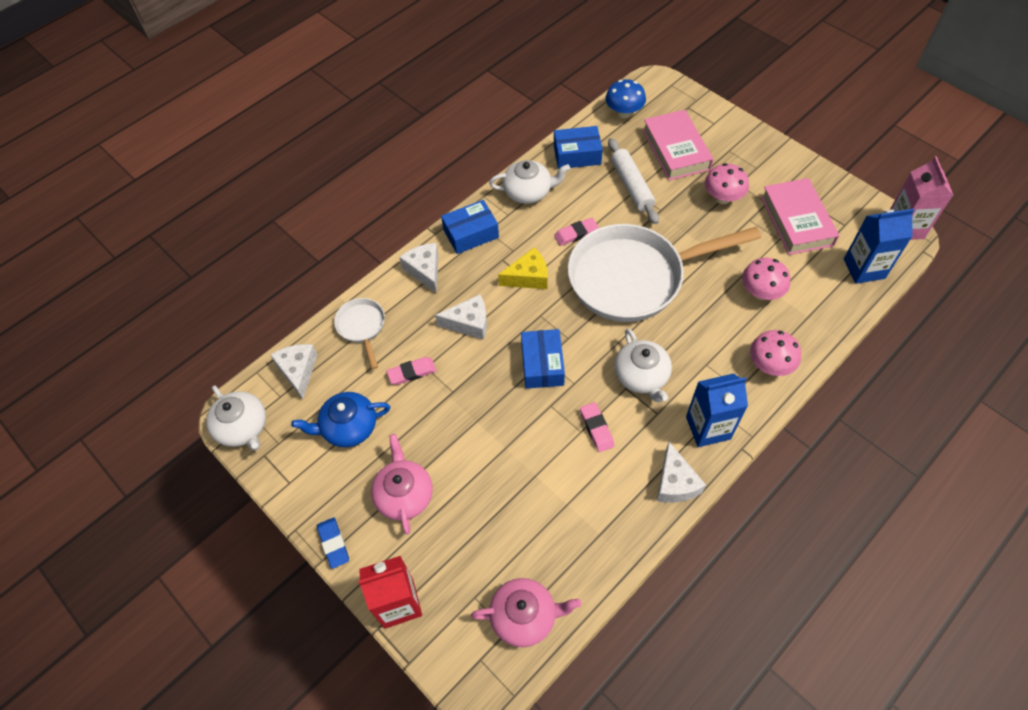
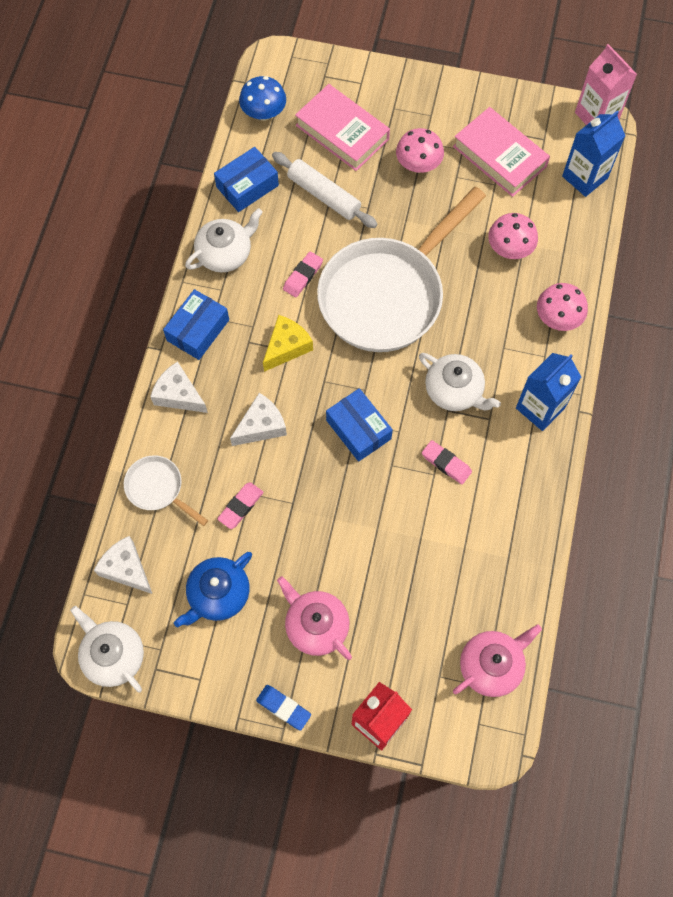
camera: 35 degrees left, 10 degrees up
white teapot [206,385,266,450] -> white teapot turned 150 degrees counterclockwise [70,606,144,692]
white cheese [657,442,706,503] -> none

